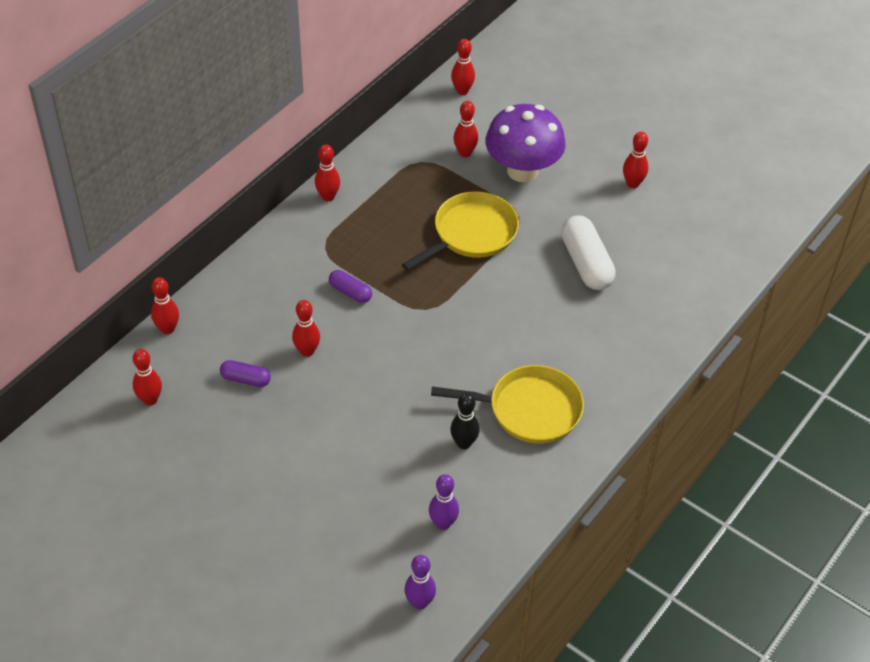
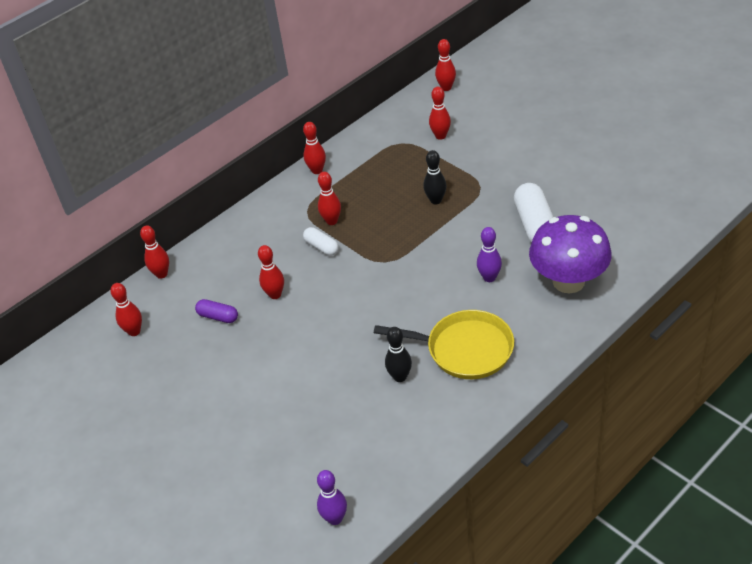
camera: 15 degrees right, 5 degrees down
purple capsule [329,270,372,303] -> white capsule [303,227,339,256]
yellow pan [402,191,519,271] -> black bowling pin [423,150,447,204]
purple bowling pin [429,474,459,530] -> purple bowling pin moved to [477,227,502,282]
purple mushroom [486,104,566,182] -> purple mushroom moved to [529,215,612,293]
red bowling pin [623,132,648,188] -> red bowling pin moved to [318,172,341,225]

